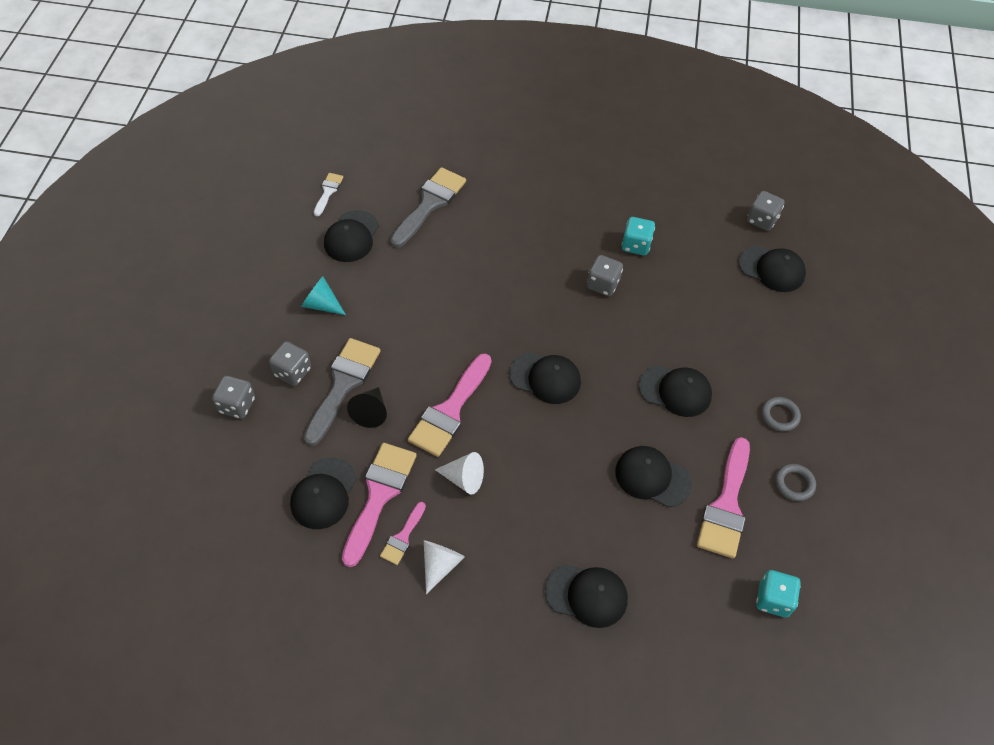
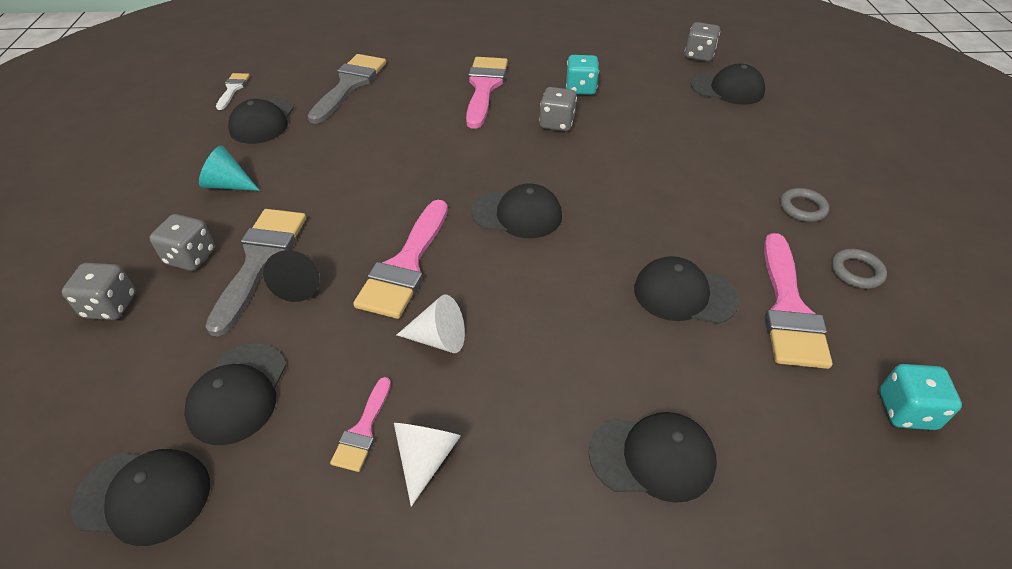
camera: 10 degrees left, 10 degrees down
pink brush [342,443,417,567] -> pink brush moved to [466,57,508,129]
black cap [639,365,712,417] -> black cap moved to [71,449,210,546]

